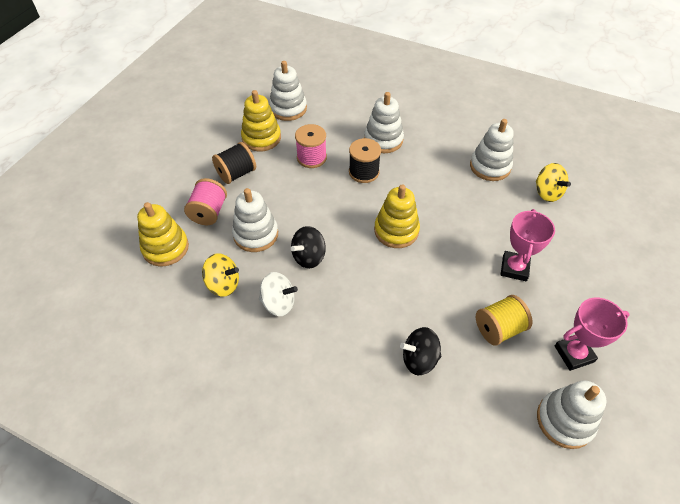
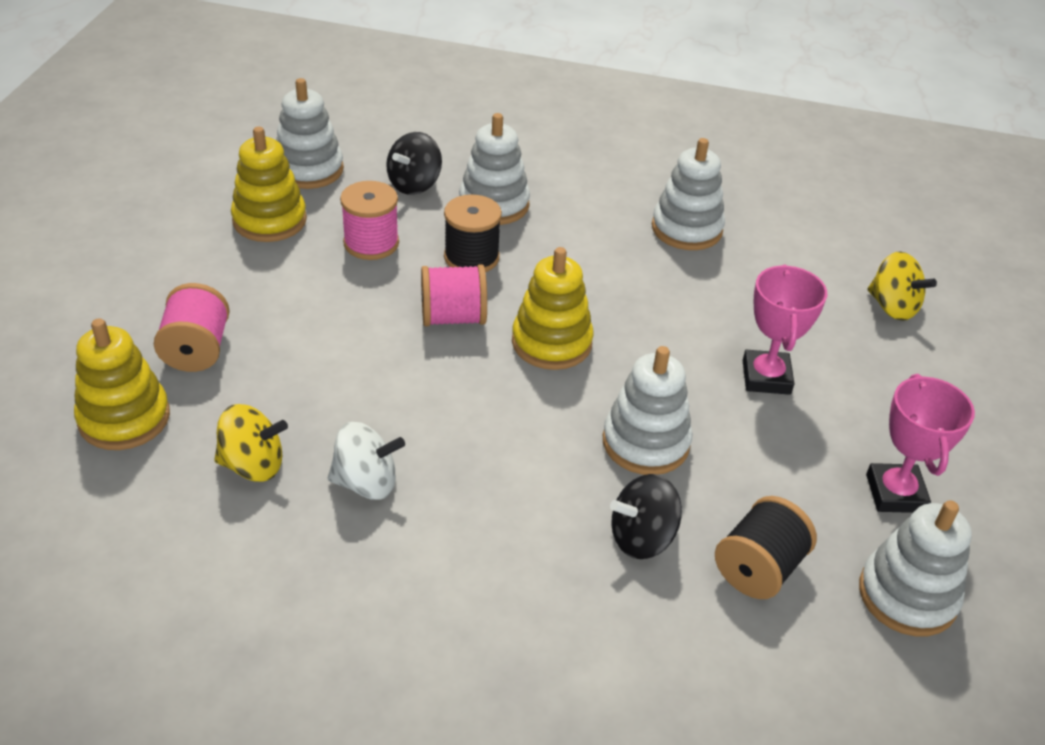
camera: 15 degrees left, 10 degrees down
black spool [212,142,256,184] -> black spool moved to [715,496,817,599]
white stacking toy [232,188,278,252] -> white stacking toy moved to [603,346,692,475]
black spinning top [291,226,326,269] -> black spinning top moved to [386,132,442,195]
yellow spool [476,295,533,345] -> none
yellow spinning top [536,163,571,202] -> yellow spinning top moved to [867,251,937,321]
pink trophy [555,298,630,371] -> pink trophy turned 60 degrees counterclockwise [866,374,975,513]
none -> pink spool [421,264,487,326]

